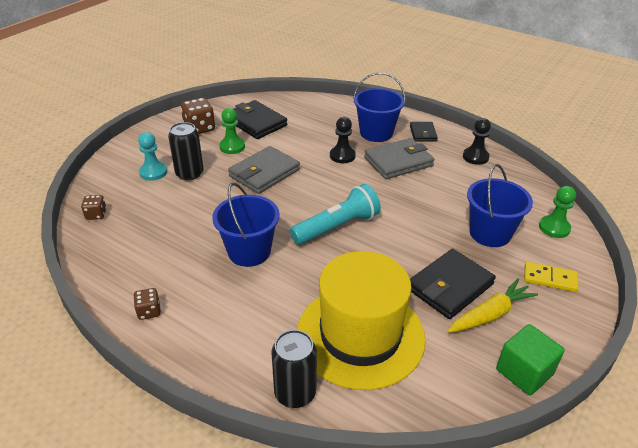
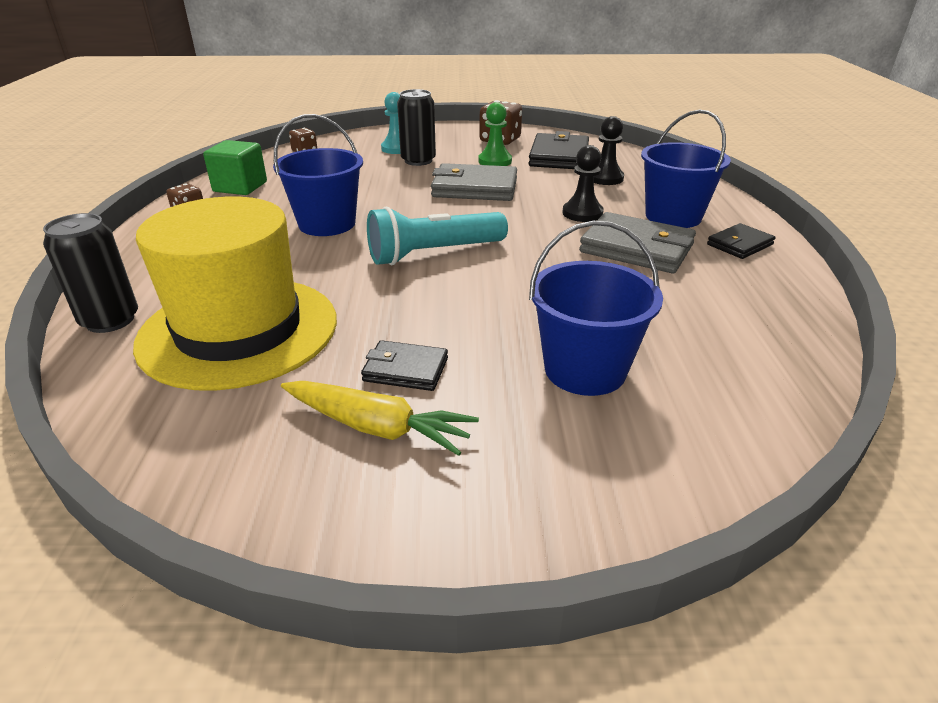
camera: 55 degrees right, 5 degrees down
turquoise flashlight [290,184,381,245] -> turquoise flashlight turned 135 degrees clockwise [367,207,508,265]
black wallet [410,249,496,319] -> black wallet [361,340,448,391], size x0.57
black pawn [463,118,491,165] -> black pawn moved to [594,116,624,185]
green cube [496,324,565,395] -> green cube moved to [203,140,267,195]
yellow domino [524,262,579,292] -> none
green pawn [539,186,576,238] -> none

